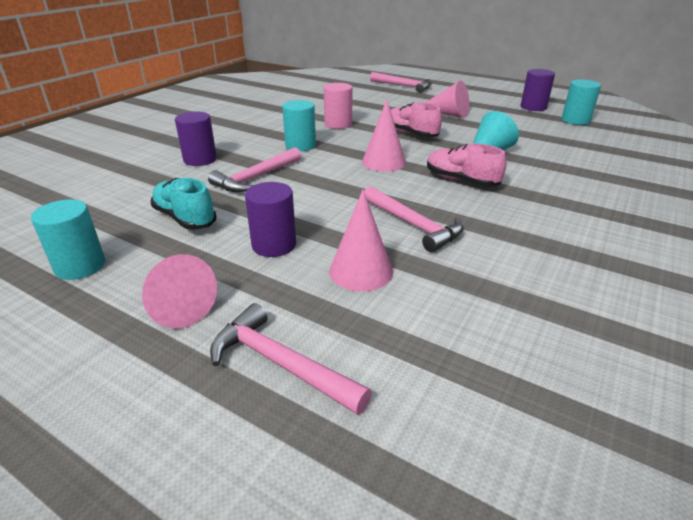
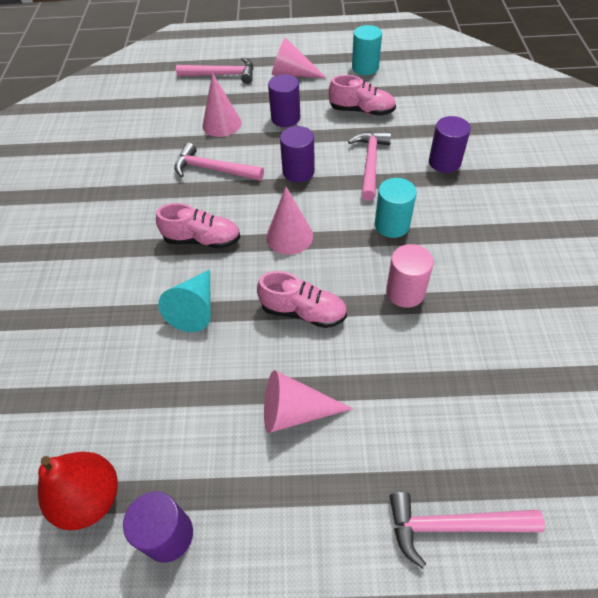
camera: 150 degrees right, 20 degrees up
turquoise shoe [150,178,217,230] -> pink shoe [329,75,396,116]
turquoise cylinder [562,80,601,125] -> red pear [38,452,118,531]
none -> purple cylinder [280,126,315,182]

